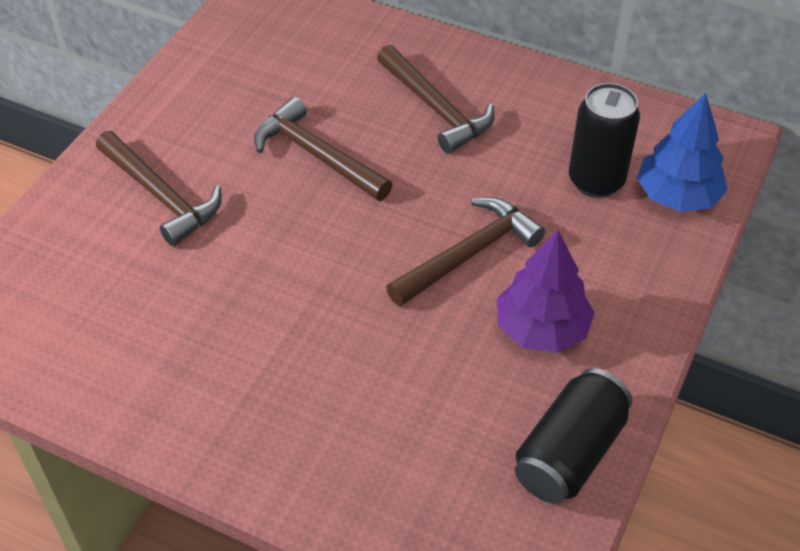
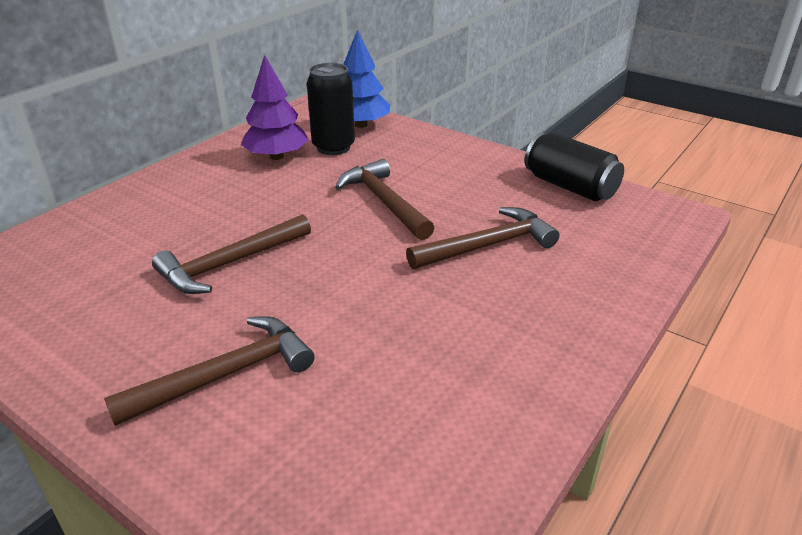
camera: 80 degrees left, 15 degrees down
brown hammer [377,45,495,154] -> brown hammer moved to [406,207,560,269]
purple tree [497,230,595,353] -> purple tree moved to [240,55,309,160]

